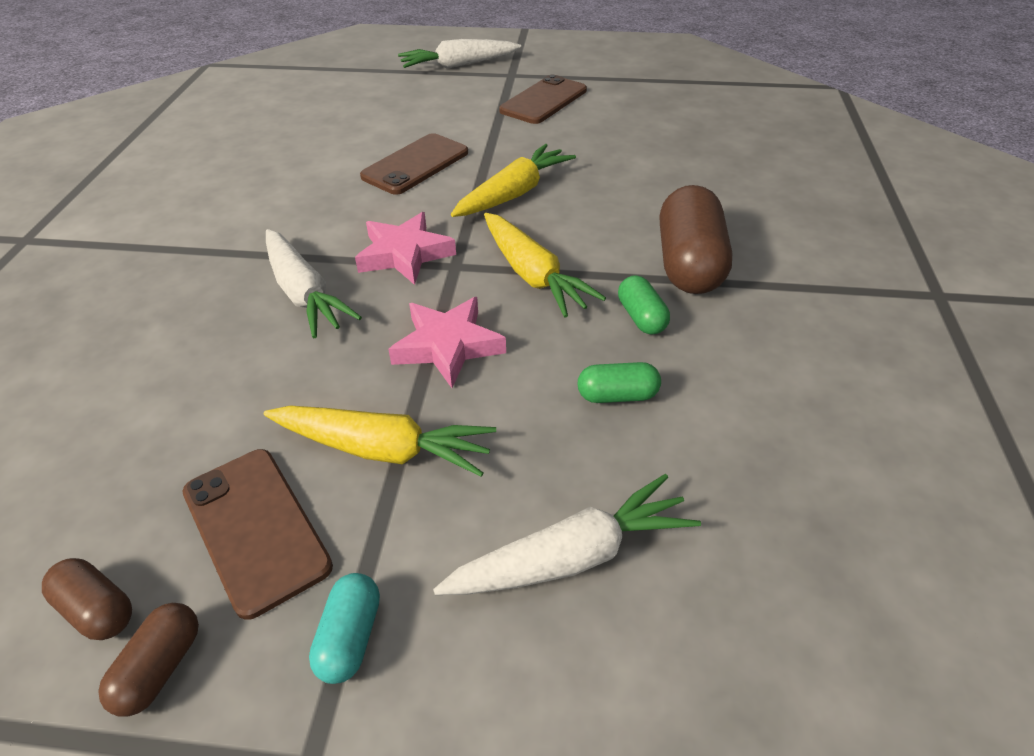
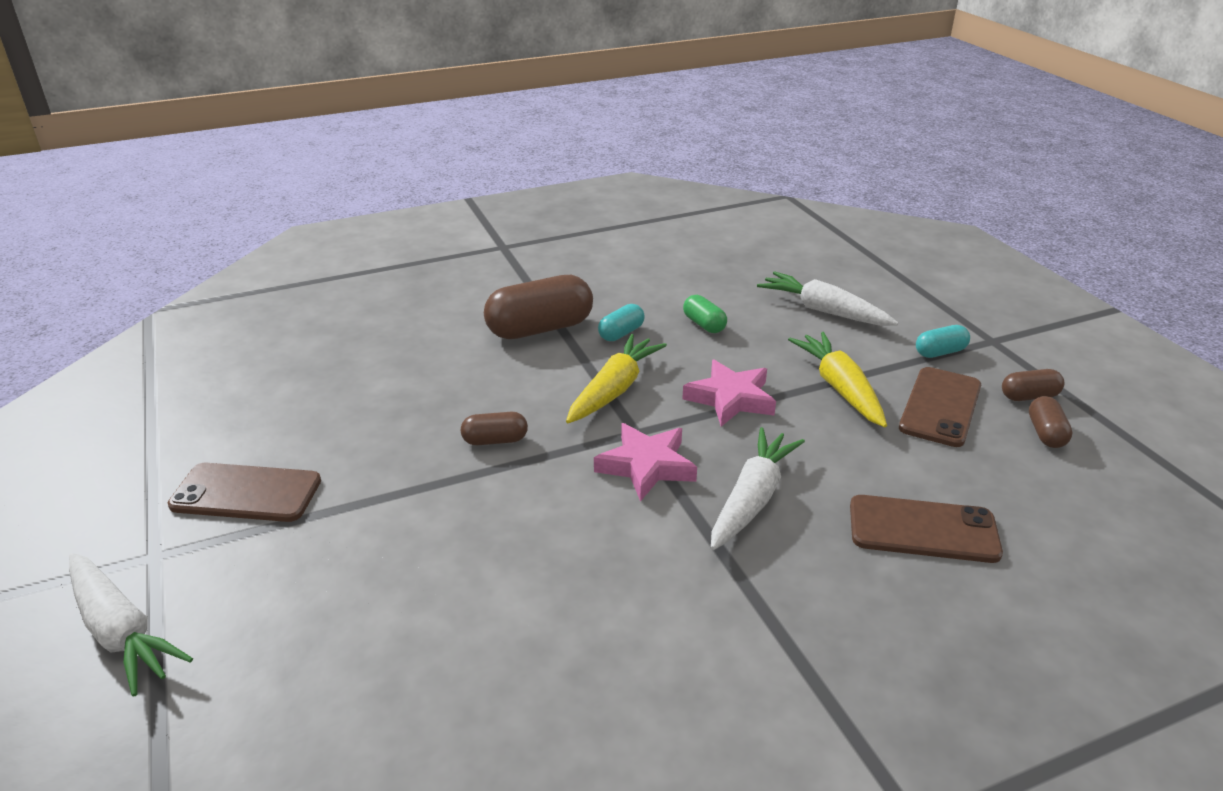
camera: 120 degrees left, 10 degrees down
brown phone [360,133,468,195] -> brown phone moved to [850,495,1003,563]
yellow carrot [451,144,576,217] -> brown capsule [461,412,528,445]
green capsule [618,275,670,335] -> turquoise capsule [598,304,645,341]

